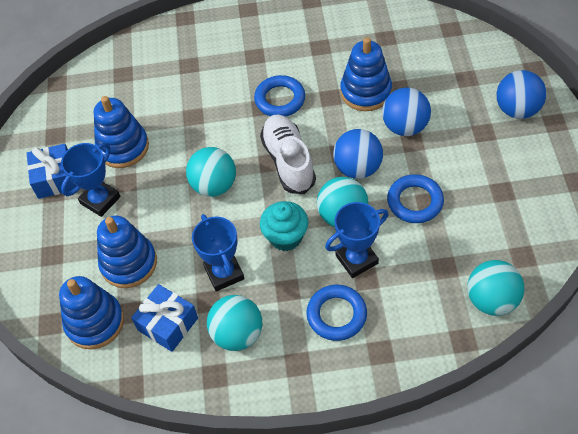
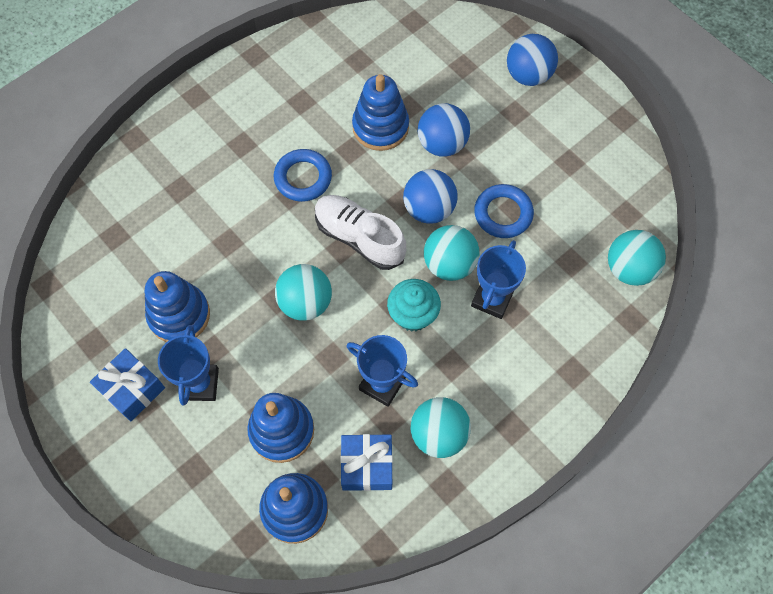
camera: 40 degrees left, 10 degrees up
blue ring [306,285,367,341] -> none

